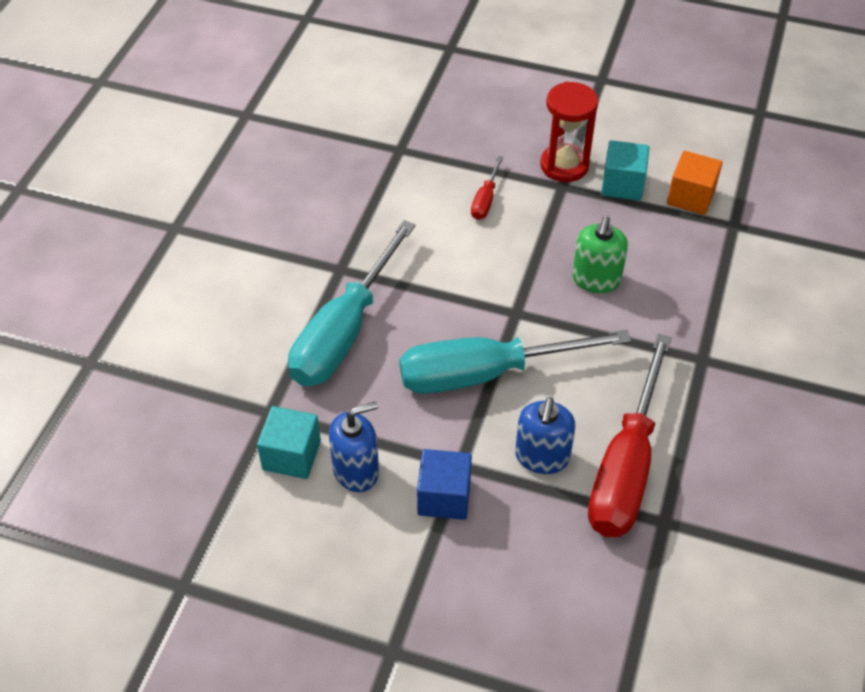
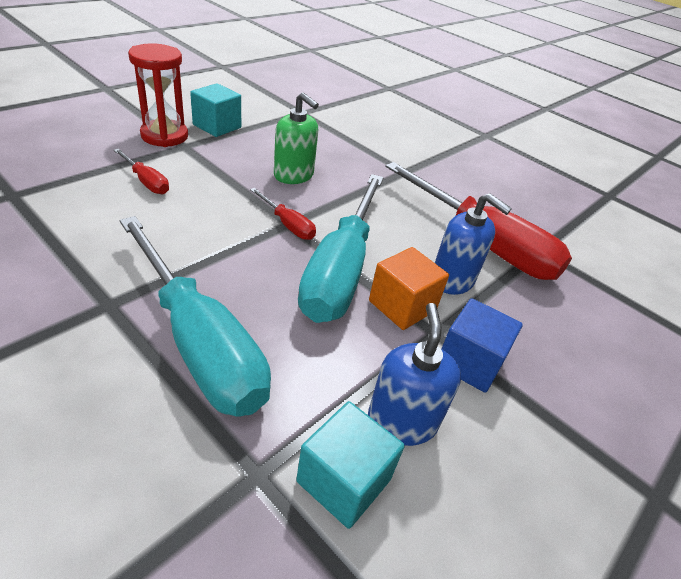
camera: 70 degrees left, 10 degrees down
orange cube [667,151,723,215] -> orange cube moved to [369,247,449,330]
none -> red screwdriver [250,188,316,240]

